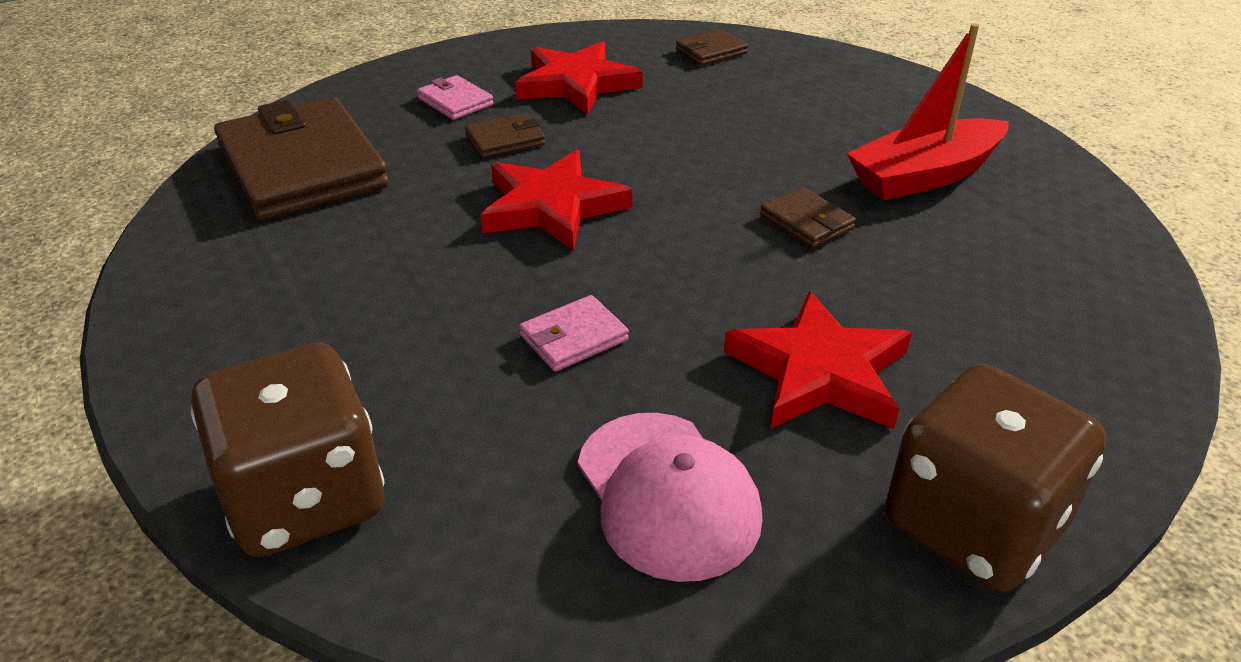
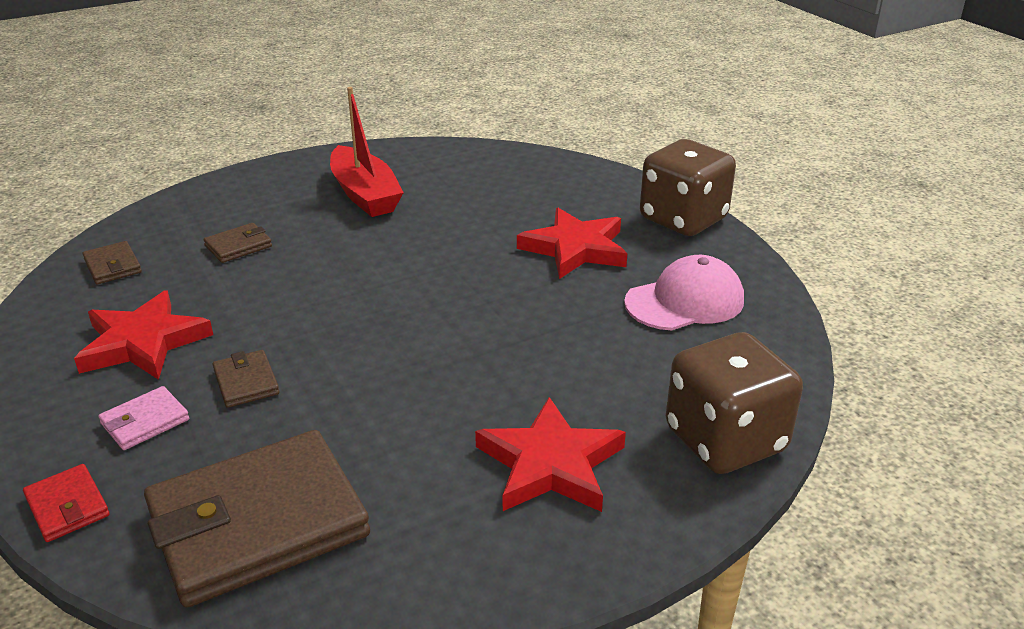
camera: 90 degrees left, 5 degrees down
red star [480,150,632,251] -> red star moved to [475,397,626,512]
pink wallet [519,295,629,372] -> none
brown wallet [760,187,856,248] -> brown wallet moved to [204,223,272,263]
none -> red wallet [23,464,109,542]

